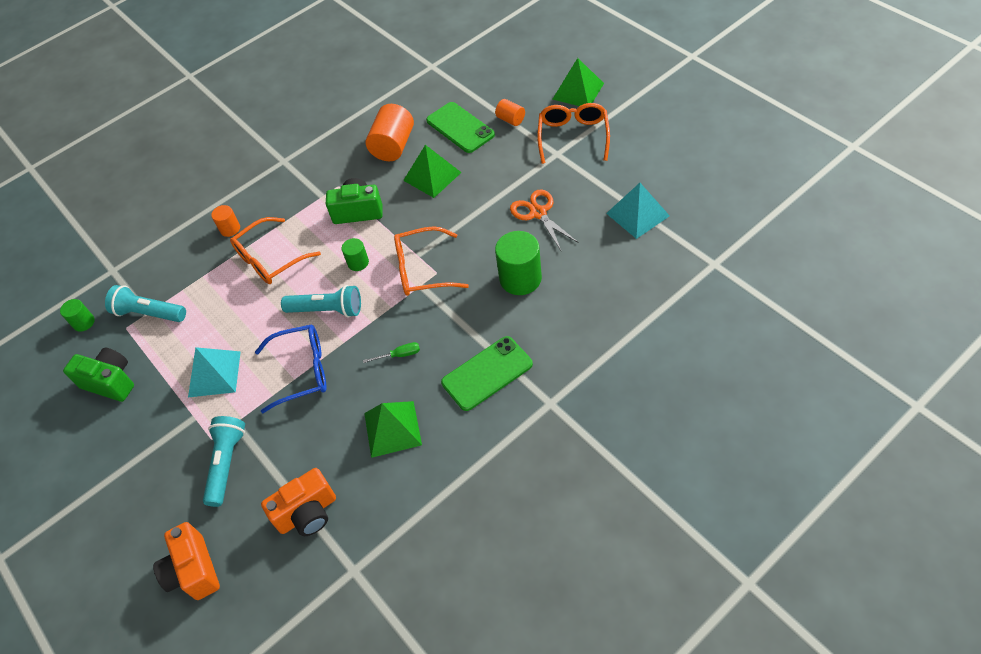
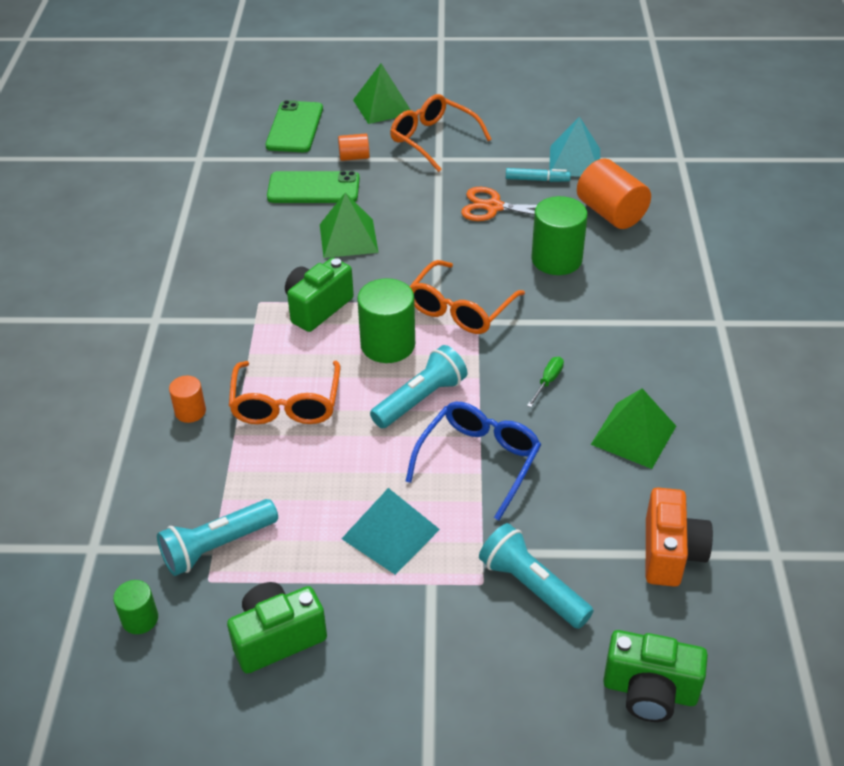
camera: 55 degrees left, 10 degrees down
orange camera [153,522,220,600] -> green camera [603,630,708,722]
green cylinder [342,238,369,271] -> green cylinder [357,278,415,363], size x1.87
orange cylinder [366,104,414,161] -> orange cylinder moved to [577,158,651,229]
green phone [441,336,533,411] -> green phone moved to [266,100,323,152]
none -> turquoise marker [506,168,571,182]

